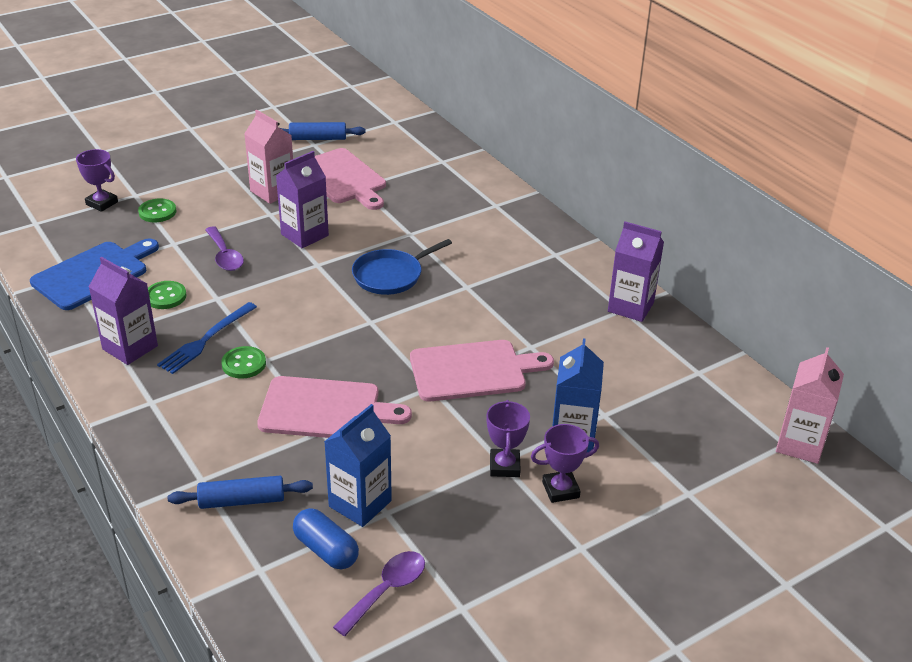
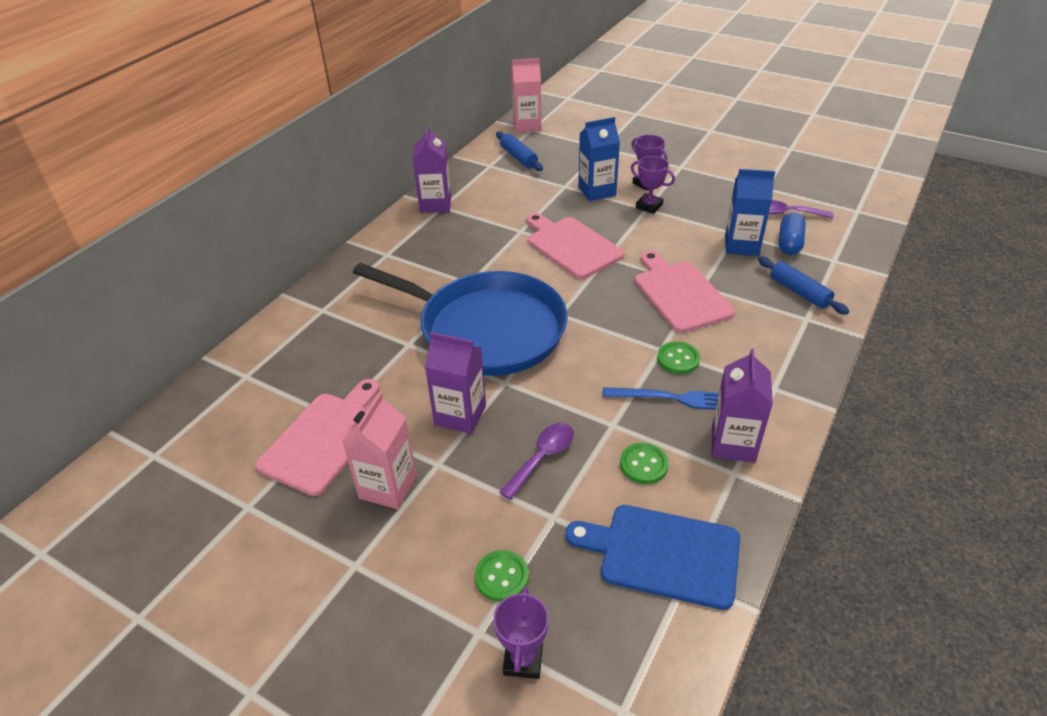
camera: 115 degrees left, 5 degrees up
blue rolling pin [280,122,366,140] -> blue rolling pin moved to [496,131,543,171]
blue pan [352,239,452,295] -> blue pan [353,263,568,376], size x2.06
purple trophy [487,400,530,477] -> purple trophy turned 60 degrees clockwise [631,156,675,214]

